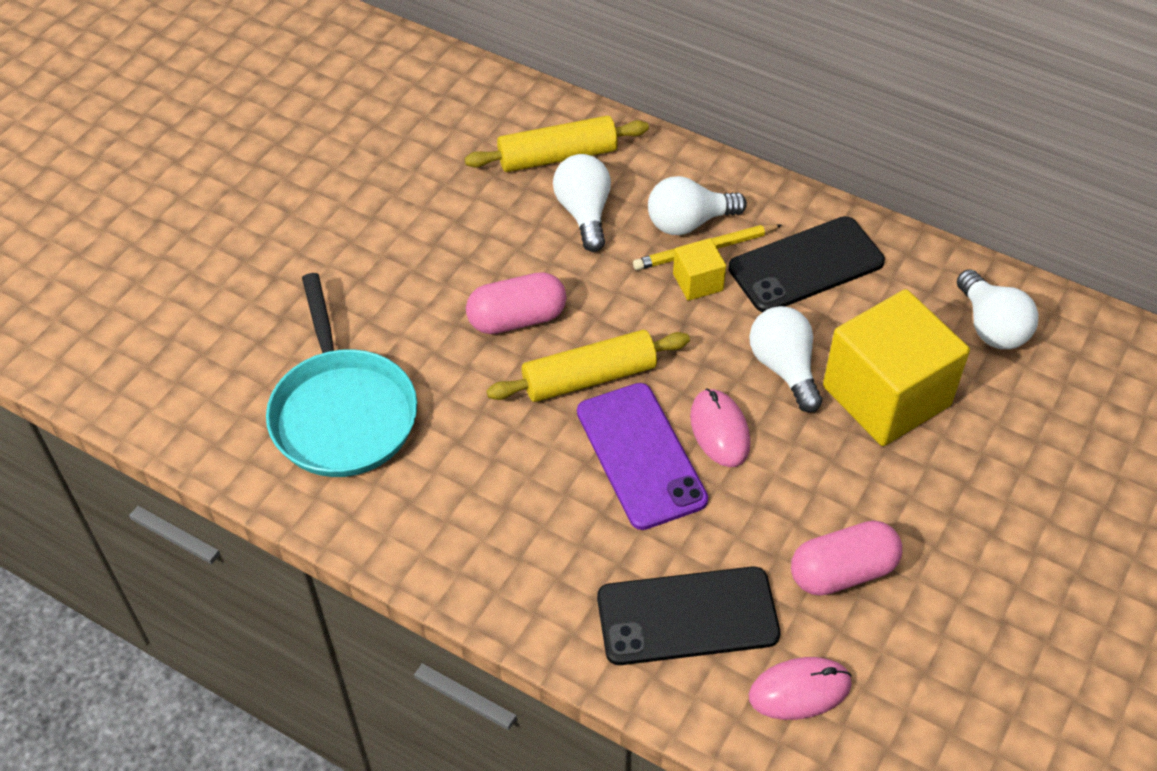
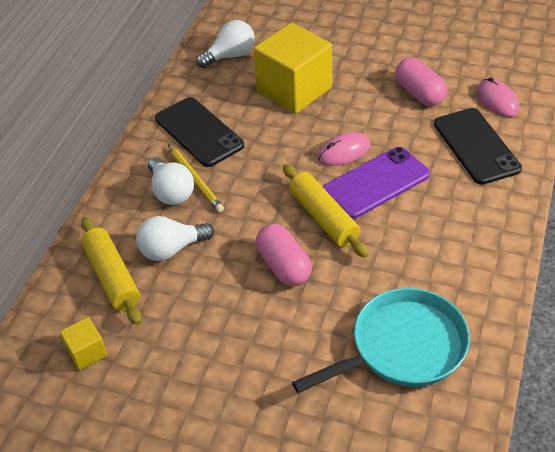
camera: 100 degrees left, 5 degrees down
yellow cube [673,238,726,301] -> yellow cube moved to [60,317,107,371]
white light bulb [749,306,822,412] -> none

